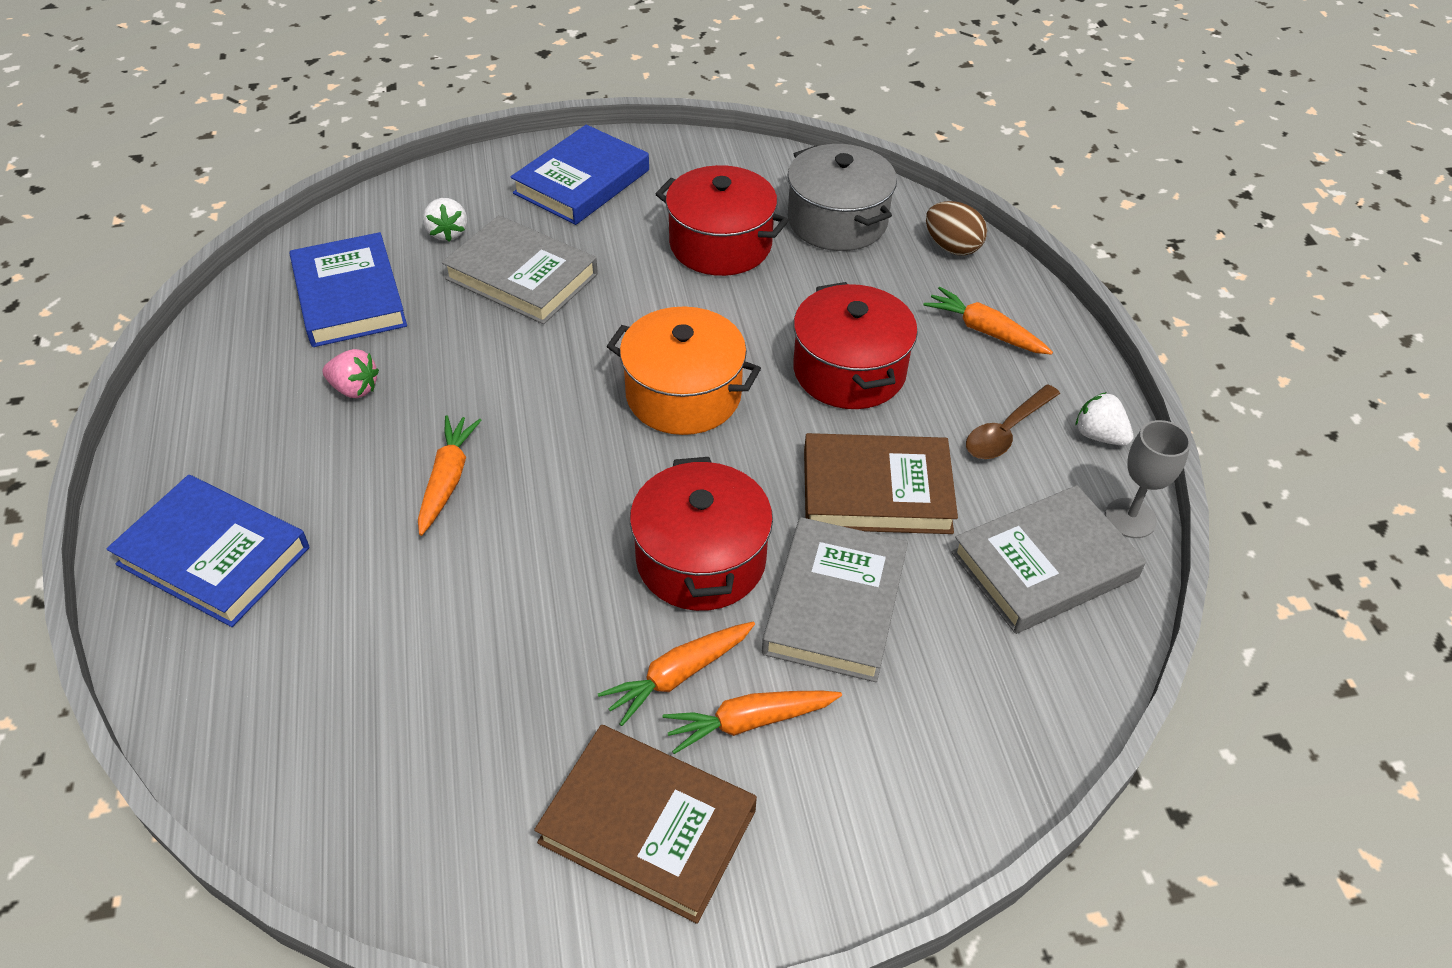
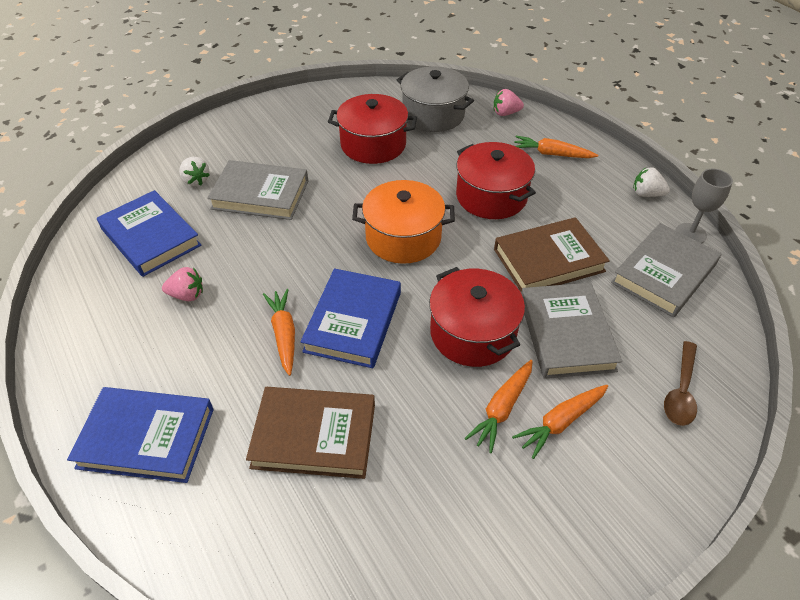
camera: 20 degrees left, 0 degrees up
blue book [511,125,649,225] -> blue book moved to [300,269,401,368]
brown book [534,725,757,924] -> brown book moved to [246,387,375,479]
brown egg [926,201,987,255] -> pink strawberry [494,89,524,116]
brown spoon [966,384,1060,459] -> brown spoon moved to [664,341,697,426]

